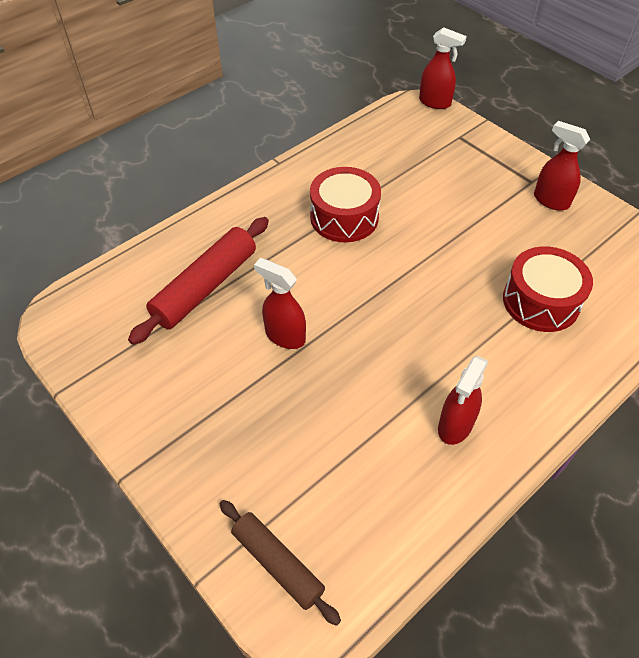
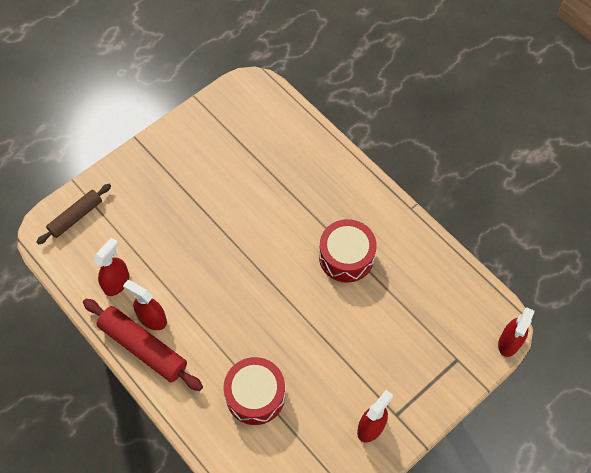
camera: 90 degrees right, 10 degrees up
red rolling pin [128,217,269,345] -> red rolling pin moved to [83,299,203,391]
red spray bottle [254,258,306,349] -> red spray bottle moved to [93,238,129,296]

